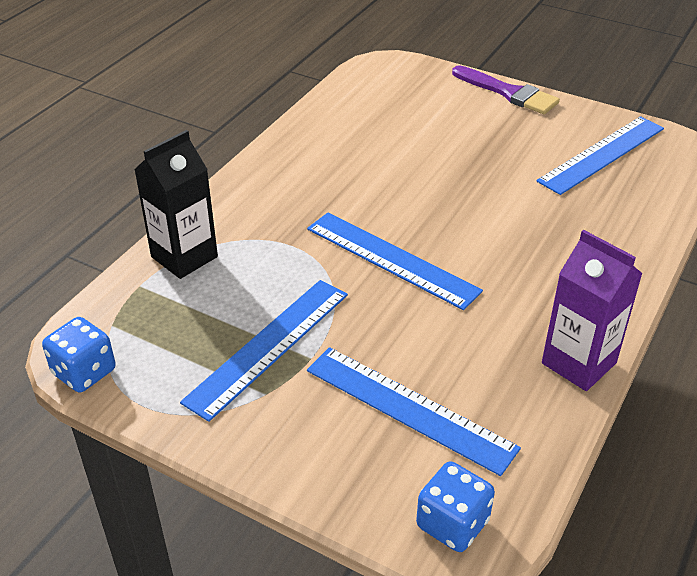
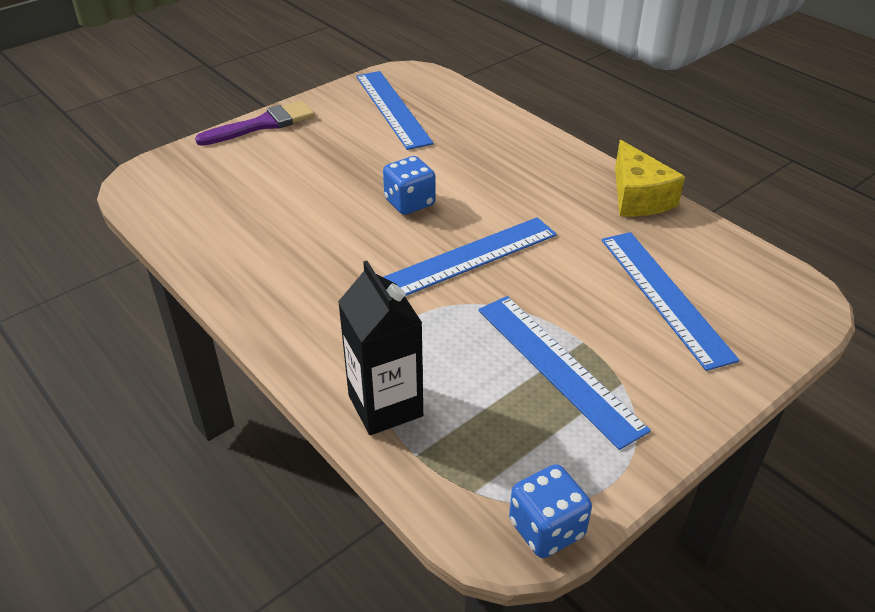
camera: 70 degrees left, 0 degrees up
blue ruler [307,347,521,476] -> blue ruler turned 75 degrees counterclockwise [602,232,740,371]
blue dice [416,461,495,552] -> blue dice moved to [383,156,436,215]
purple carton [542,230,643,391] -> yellow cheese [615,140,685,217]

